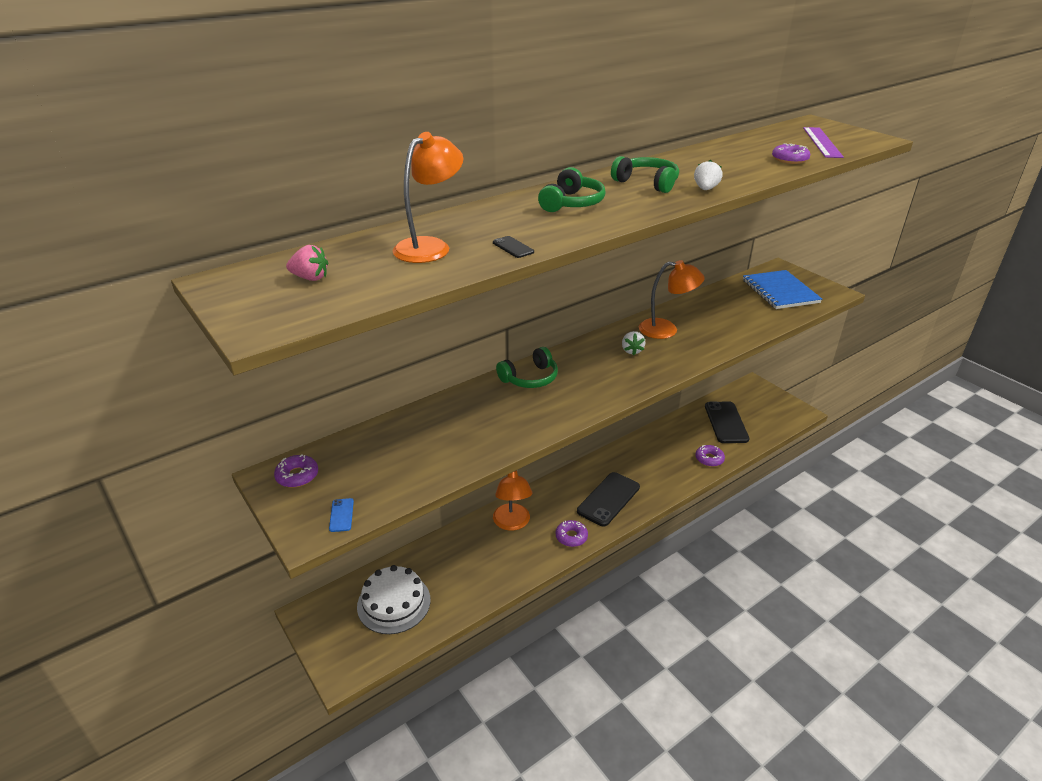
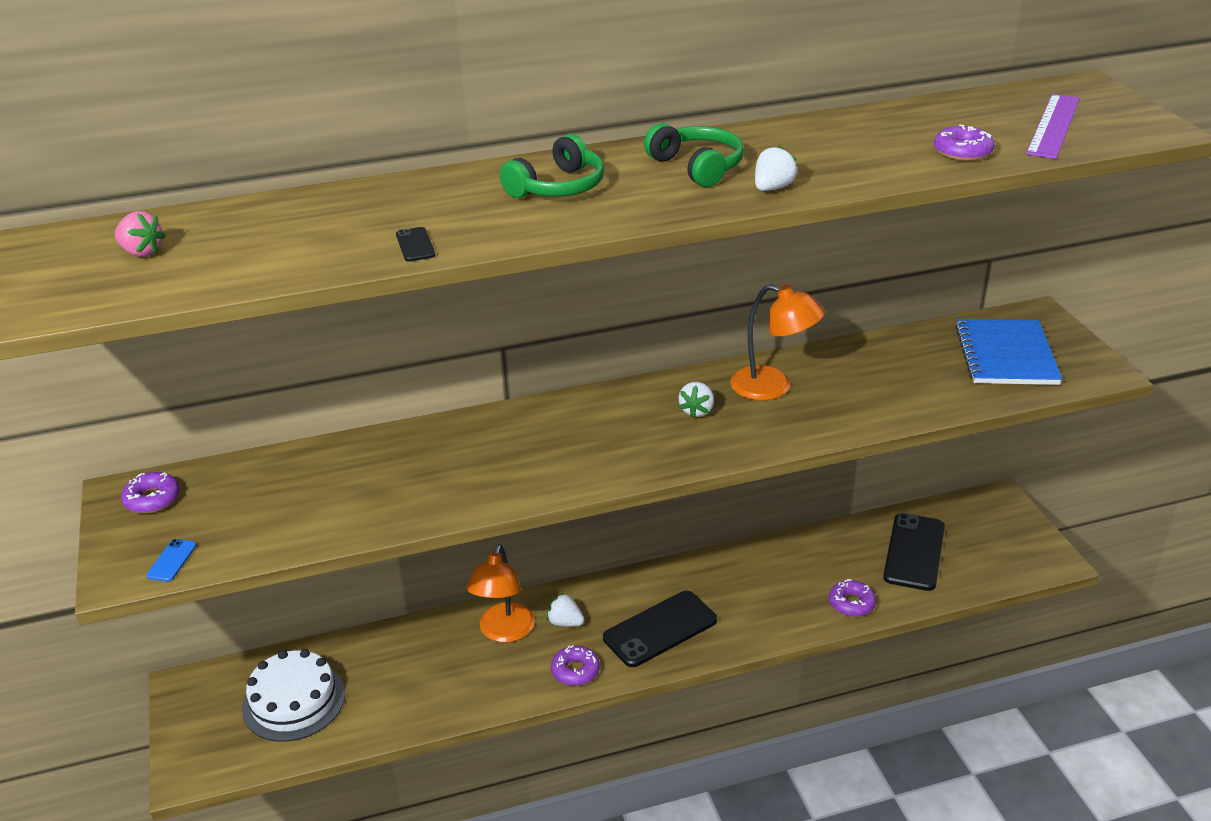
camera: 20 degrees right, 0 degrees up
orange lamp [393,132,463,263] -> none
green headphones [496,347,558,388] -> none
none -> white strawberry [547,593,584,626]

